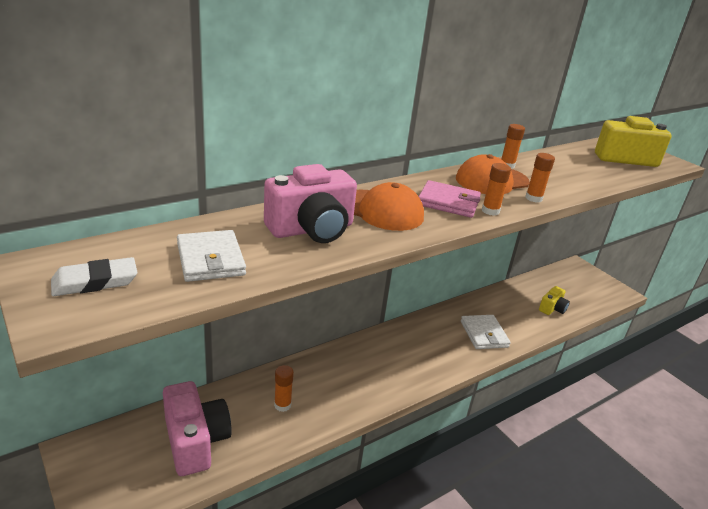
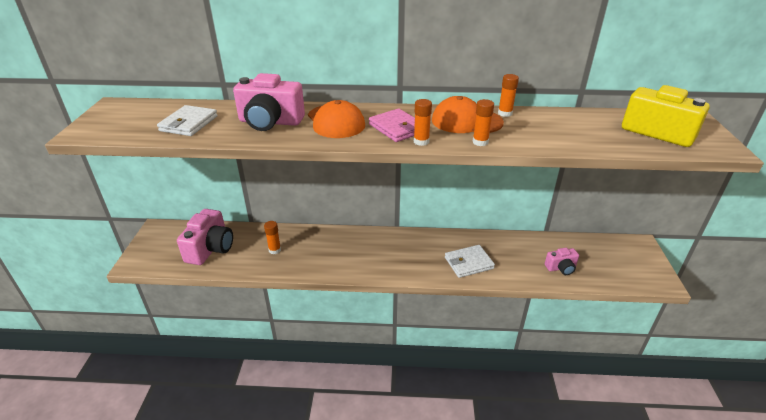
camera: 40 degrees right, 5 degrees up
white eraser [51,257,138,296] -> none
white wallet [461,315,511,349] -> white wallet turned 45 degrees clockwise [445,245,495,278]
yellow camera [539,286,570,315] -> pink camera [545,248,579,275]

